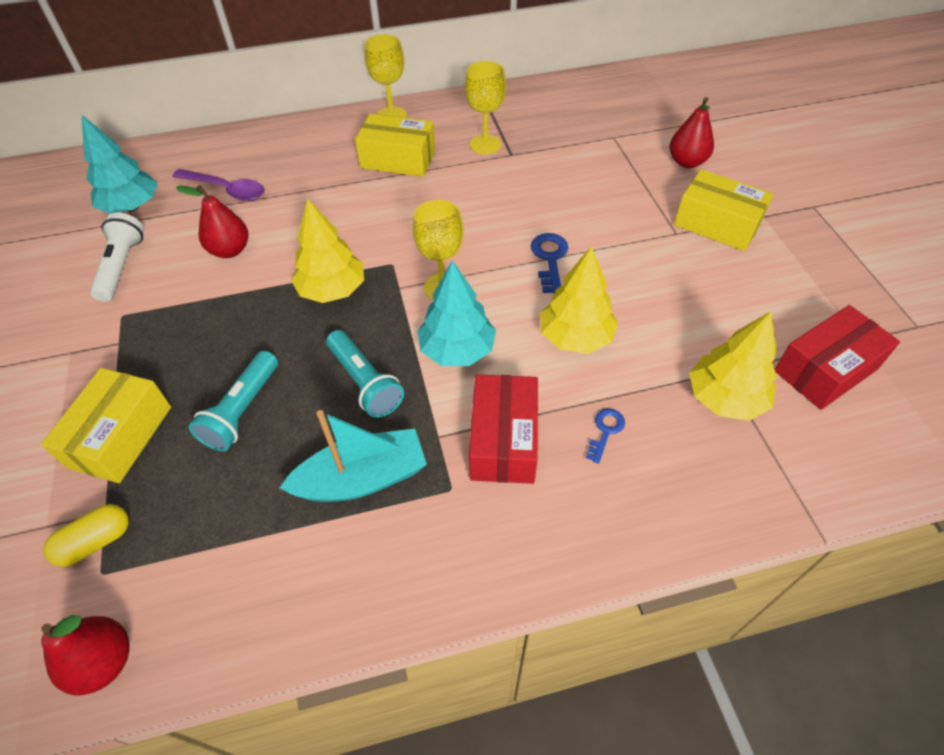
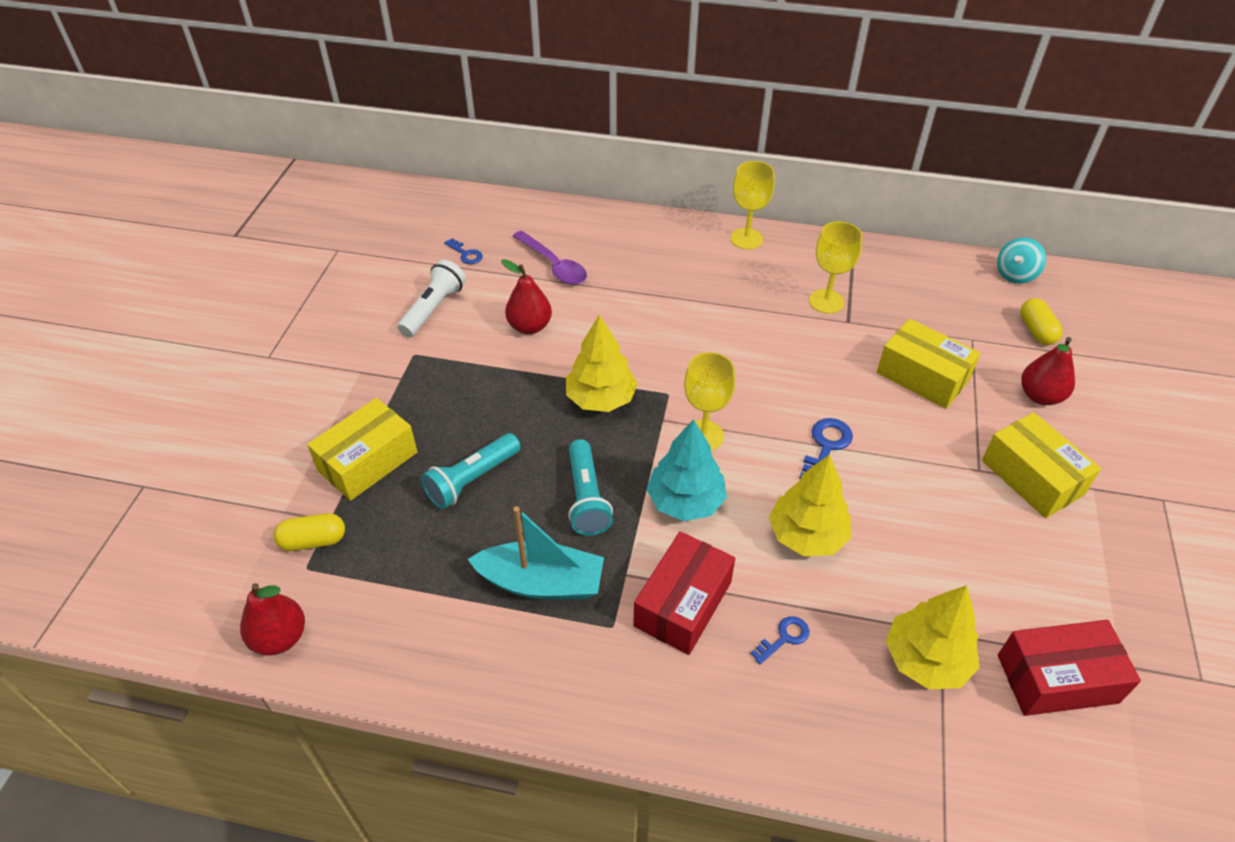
camera: 25 degrees right, 5 degrees down
turquoise tree [82,115,158,214] -> blue key [444,238,483,264]
yellow box [355,114,435,177] -> yellow box moved to [877,319,980,409]
none -> turquoise spinning top [997,238,1046,284]
none -> yellow capsule [1020,298,1063,345]

